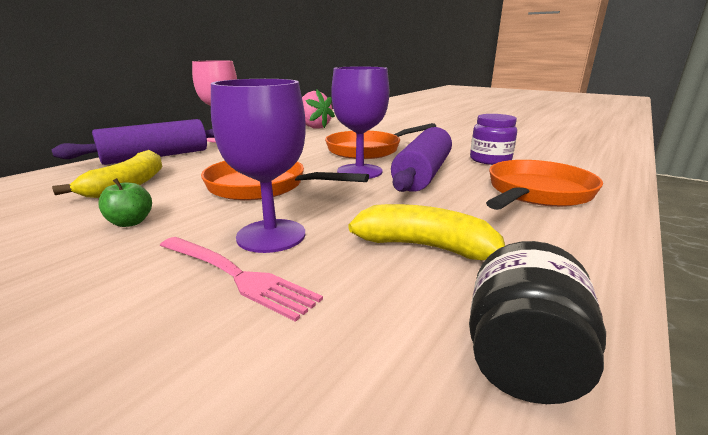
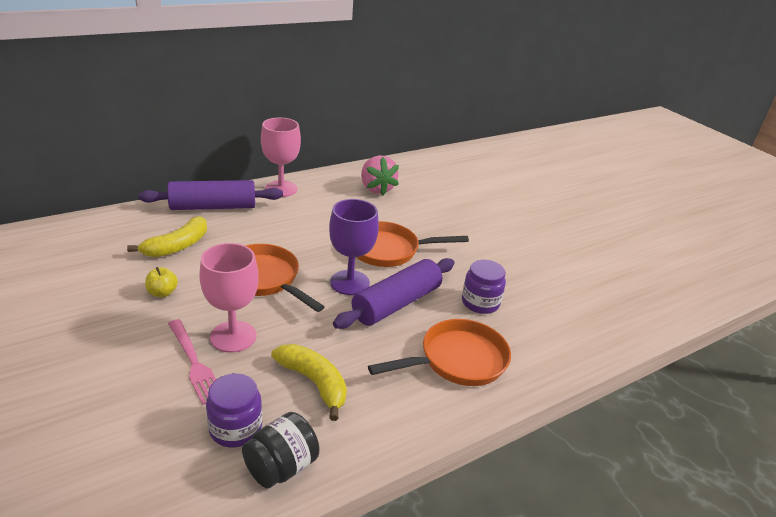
camera: 20 degrees right, 10 degrees up
green apple [98,178,152,227] -> yellow apple [145,267,178,297]
purple goblet [211,79,306,253] -> pink goblet [199,243,259,353]
none -> purple jar [206,373,262,448]

